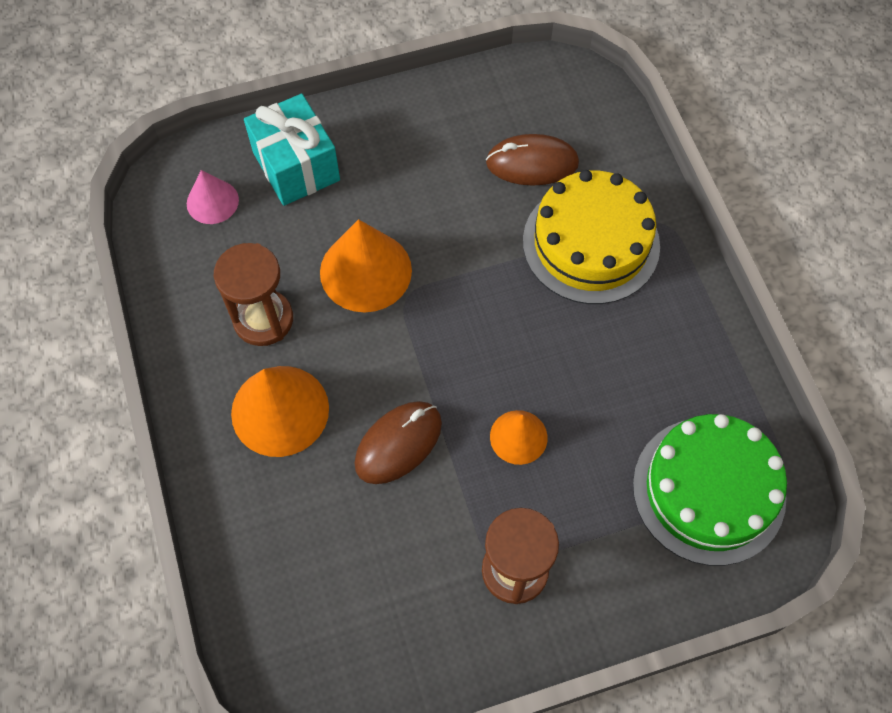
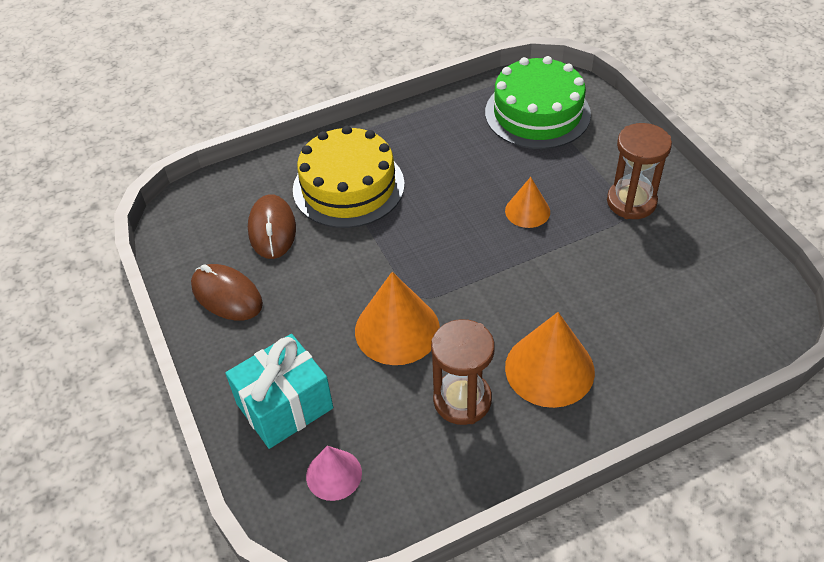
camera: 95 degrees left, 15 degrees down
brown mouse [355,401,442,484] -> brown mouse moved to [191,264,263,321]

